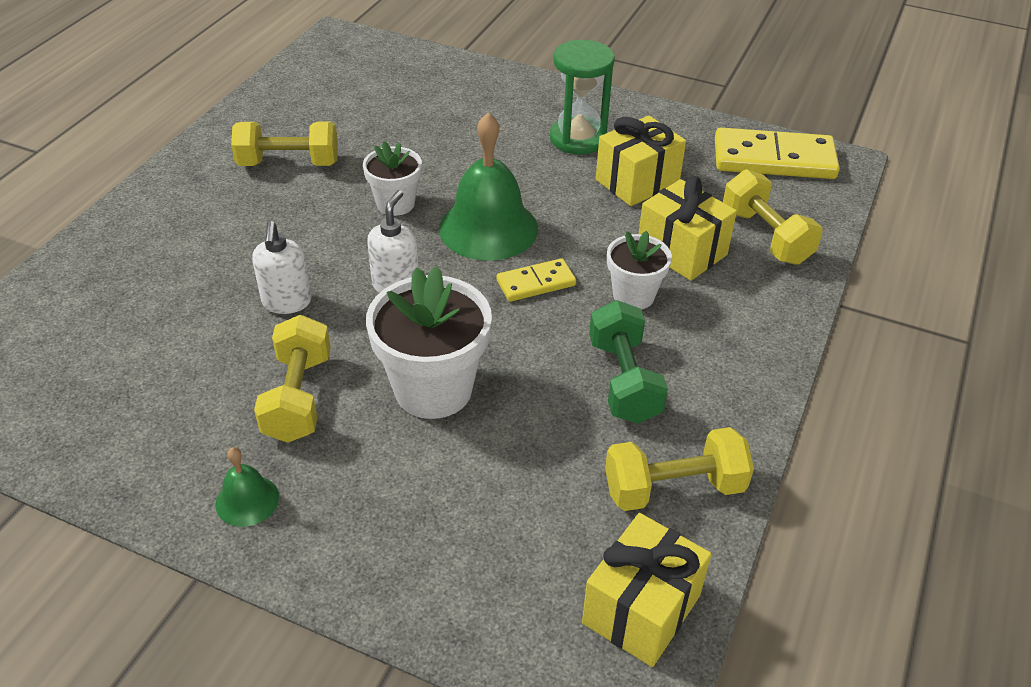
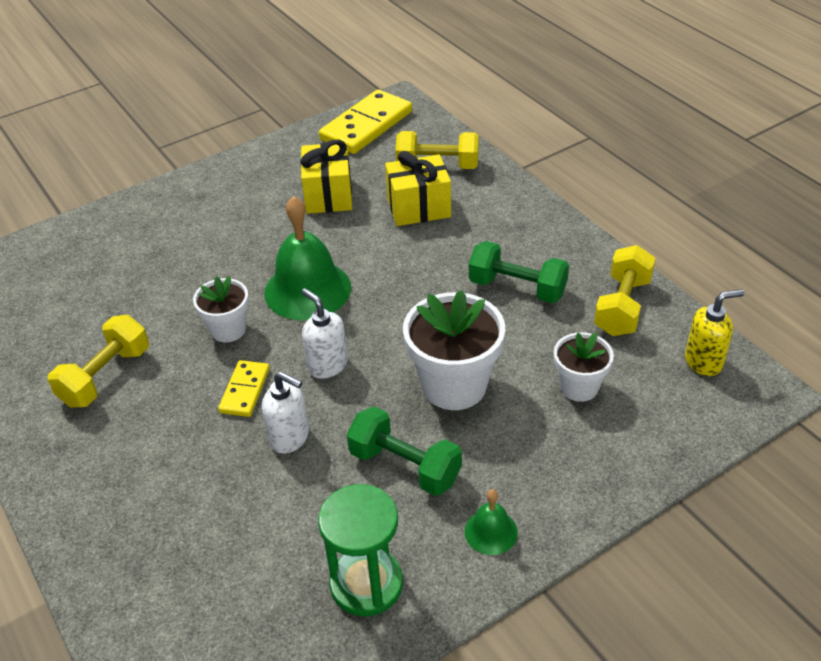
camera: 55 degrees left, 0 degrees up
yellow dumbbell [254,315,331,443] -> green dumbbell [347,406,462,496]
yellow domino [497,258,576,302] -> yellow domino moved to [218,360,270,417]
green hourglass [550,40,615,155] -> green hourglass moved to [318,484,403,616]
yellow gift [582,513,711,667] -> yellow soap dispenser [685,289,744,376]
white flower pot [607,231,672,309] -> white flower pot moved to [554,332,614,402]

